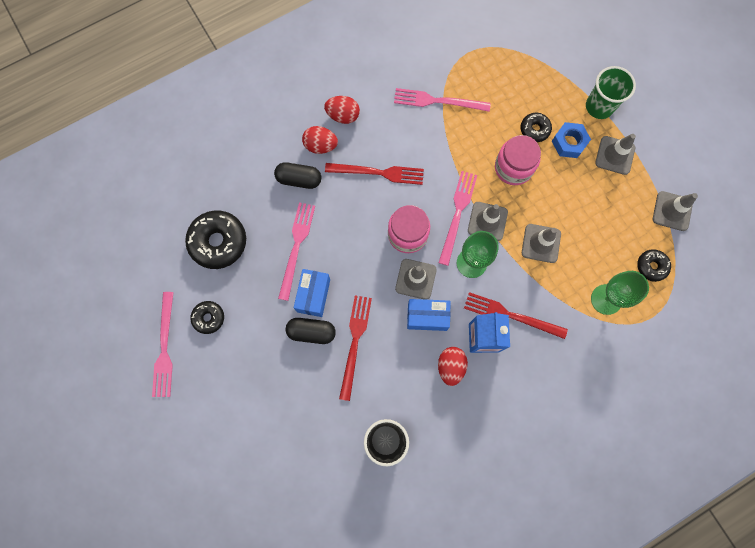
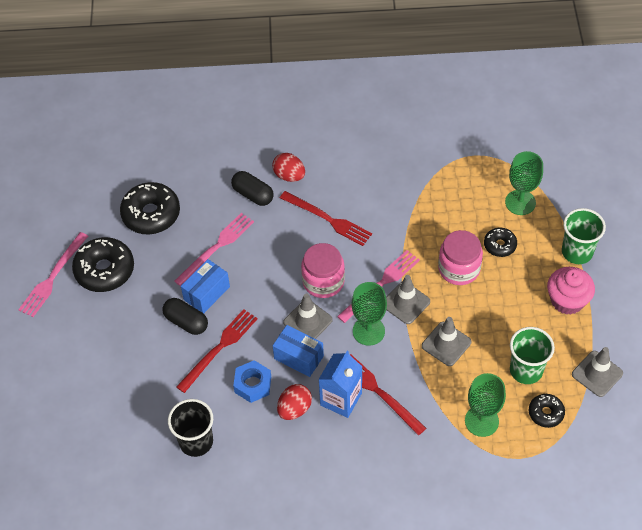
camera: 30 degrees right, 20 degrees down
black donut [190,301,224,334] -> black donut [72,237,134,292], size x1.84
red egg [324,96,360,124] -> none
pink fork [394,88,491,112] -> none
blue nut [552,122,591,158] -> blue nut moved to [233,360,271,403]
grey traffic cone [595,134,636,175] -> pink cupcake [547,267,595,315]
none -> green goblet [505,151,543,215]
none -> green cup [510,327,555,384]

